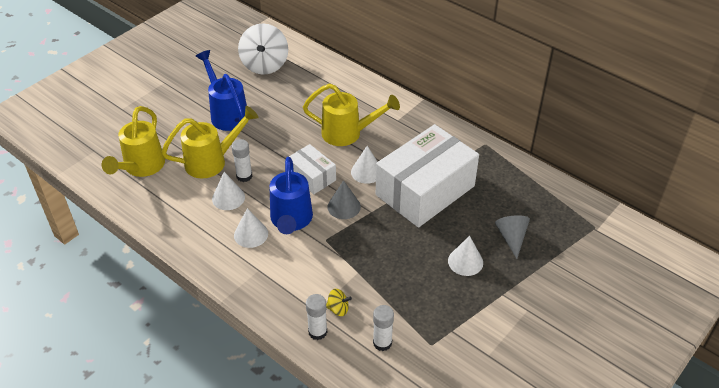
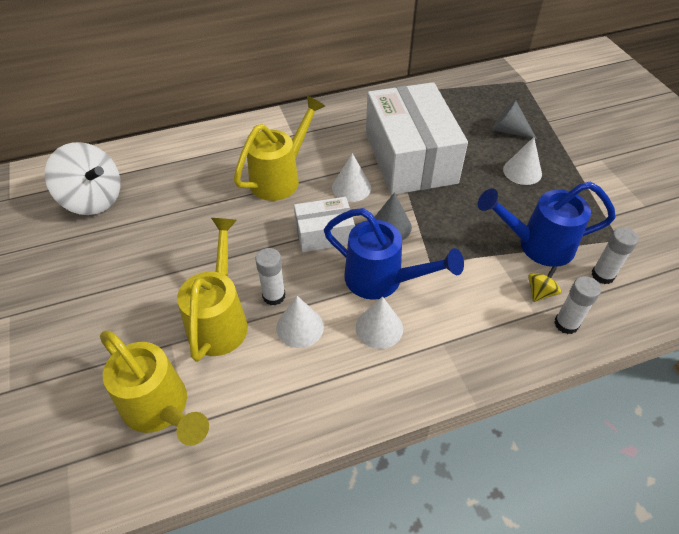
camera: 60 degrees left, 5 degrees up
blue watering can [195,50,247,131] -> blue watering can moved to [478,182,616,267]

